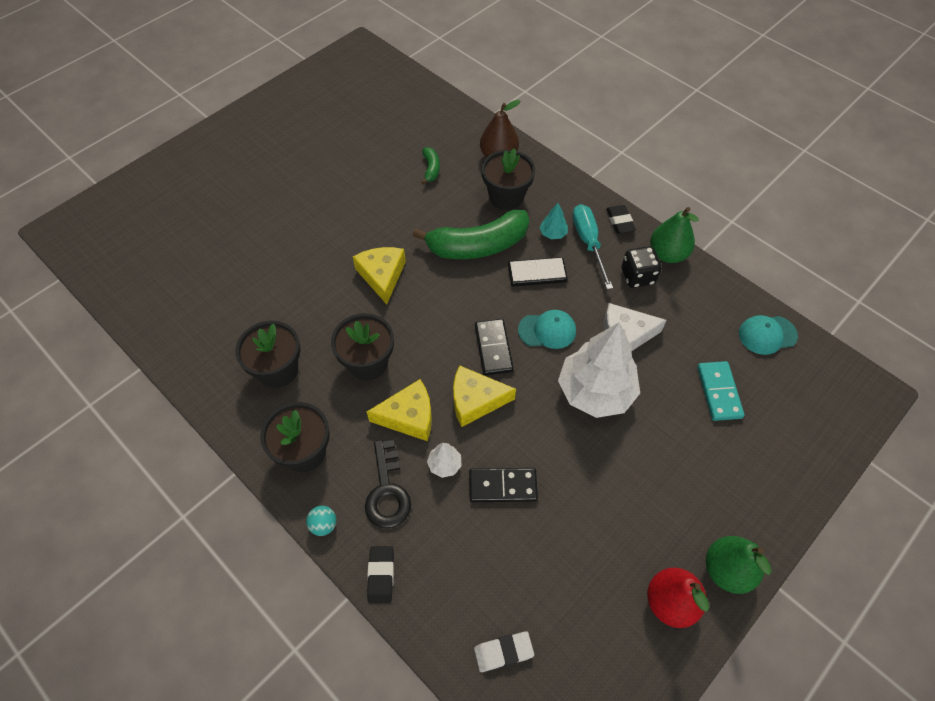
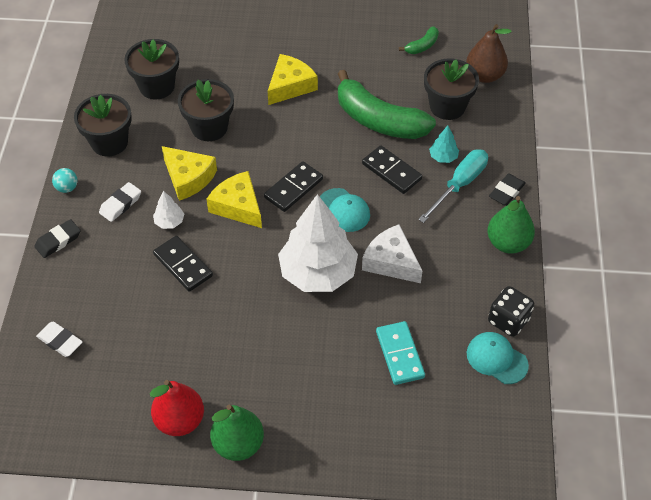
camera: 50 degrees right, 5 degrees down
black key [365,440,411,528] -> white eraser [99,182,141,222]
black dice [622,246,662,288] -> black dice moved to [488,286,534,337]
turquoise domino [697,361,744,421] -> turquoise domino turned 60 degrees counterclockwise [376,321,425,385]

